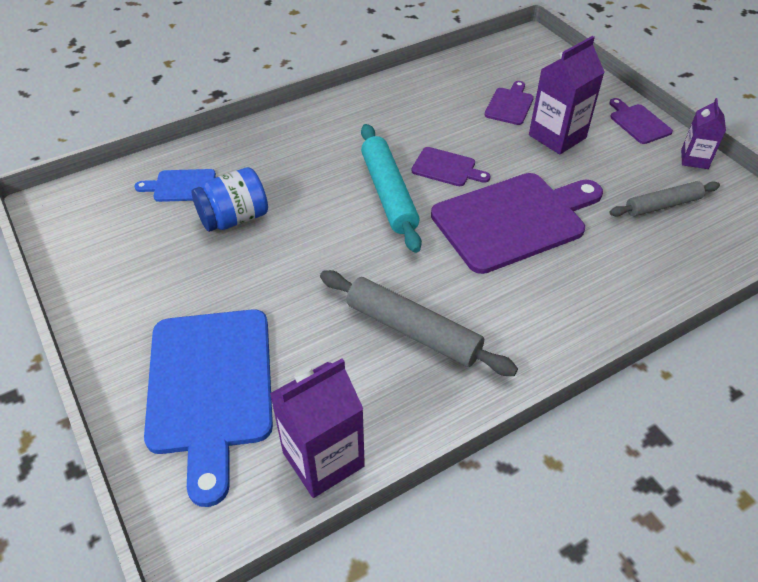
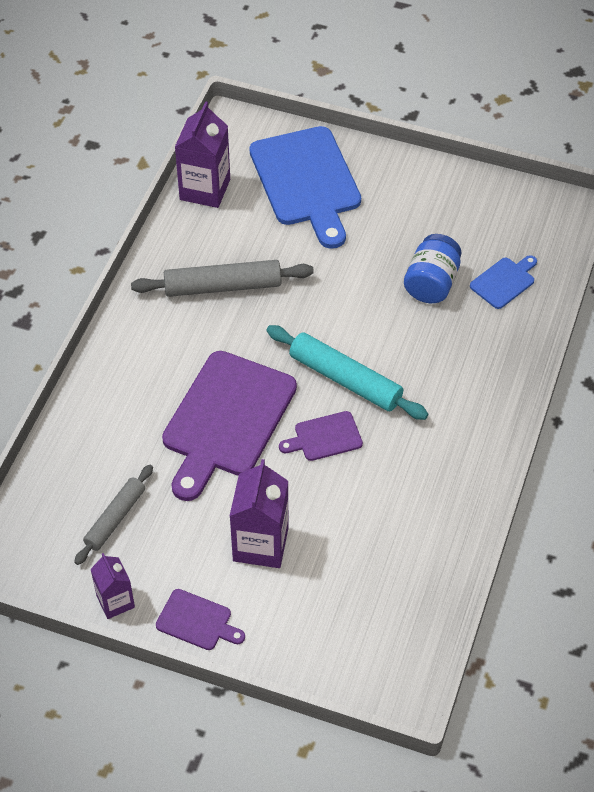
camera: 140 degrees right, 5 degrees up
blue cutting board [144,309,273,507] -> blue cutting board turned 150 degrees counterclockwise [249,126,361,249]
purple cutting board [485,81,534,125] -> none

